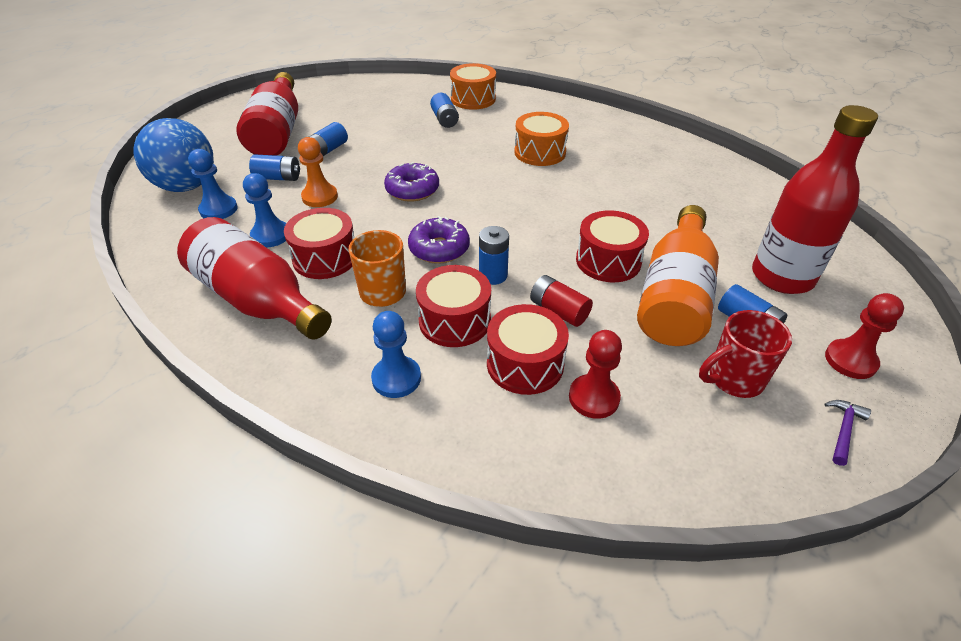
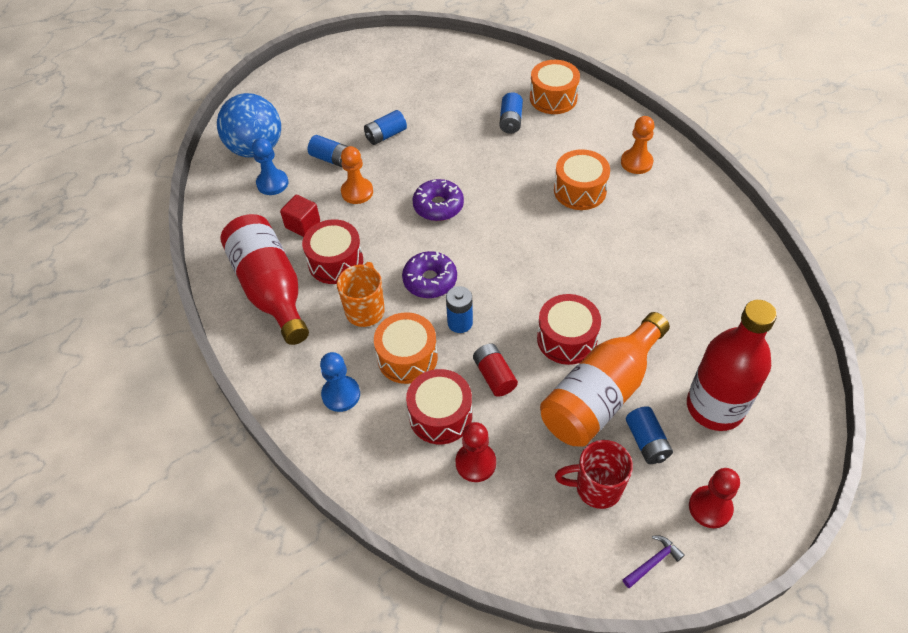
camera: 25 degrees right, 10 degrees up
red bottle [236,72,298,156] -> none
blue pawn [243,173,286,247] -> red cube [280,195,320,237]
red drum [416,265,491,347] -> orange drum [374,312,438,384]
none -> orange pawn [621,116,654,174]

